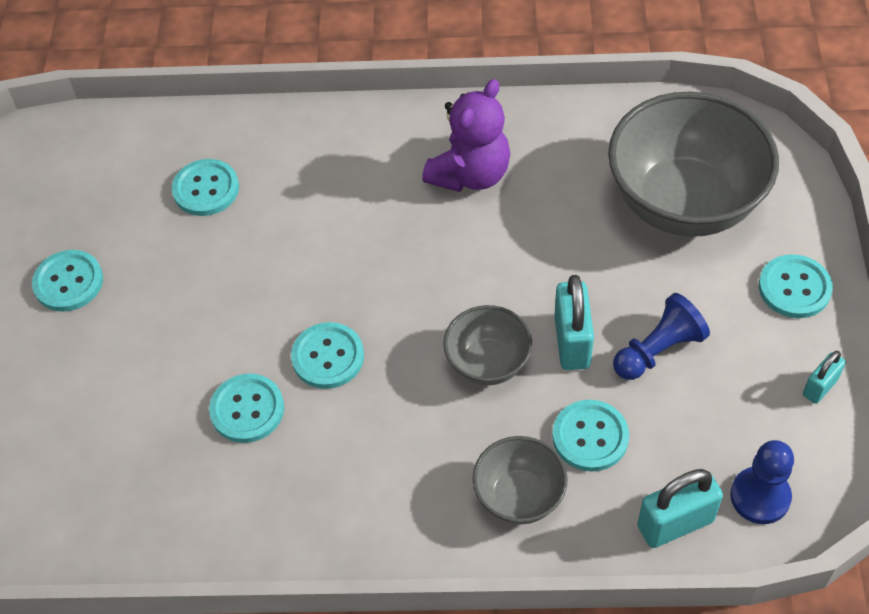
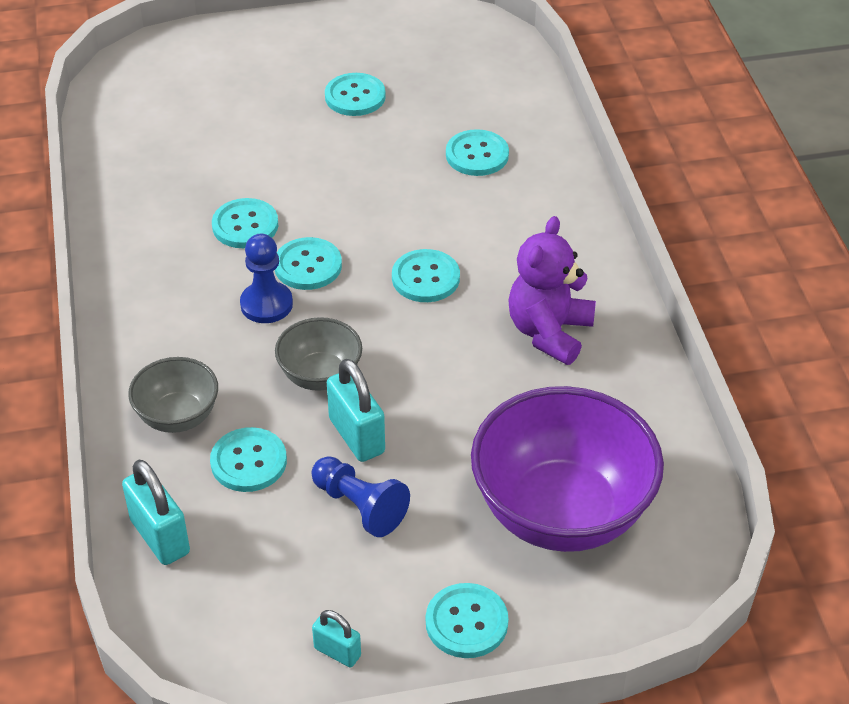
camera: 75 degrees right, 10 degrees down
purple teddy bear [422,79,510,192] -> purple teddy bear turned 90 degrees clockwise [508,216,596,365]
turquoise padlock [554,275,594,370] -> turquoise padlock turned 75 degrees clockwise [327,359,385,462]
grey bowl [608,92,779,237] -> purple bowl [471,386,664,552]
blue pawn [730,440,794,524] -> blue pawn moved to [240,234,293,323]
none -> turquoise button [392,249,460,302]

